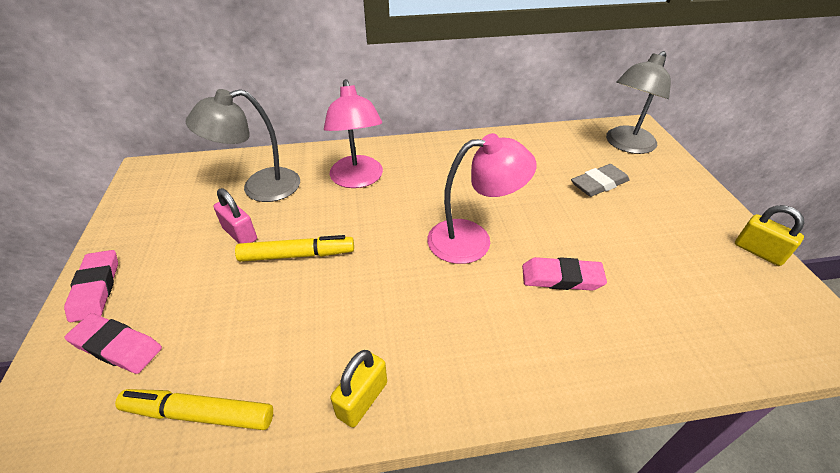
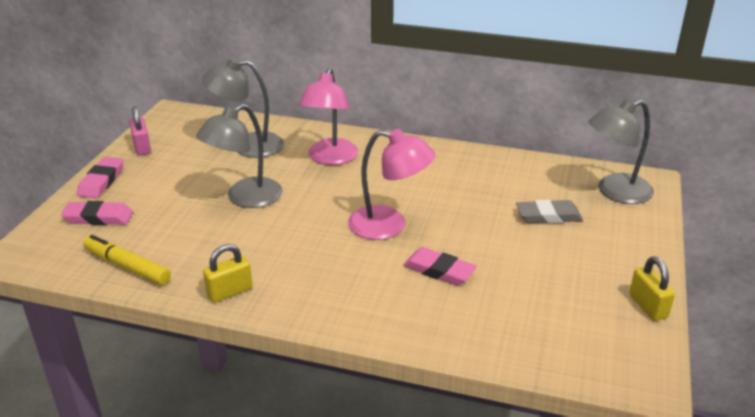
camera: 25 degrees right, 10 degrees down
pink eraser [64,313,162,374] -> pink eraser turned 45 degrees counterclockwise [61,201,133,225]
pink padlock [214,188,257,244] -> pink padlock moved to [129,106,151,156]
yellow marker [235,235,354,262] -> grey lamp [196,104,282,208]

